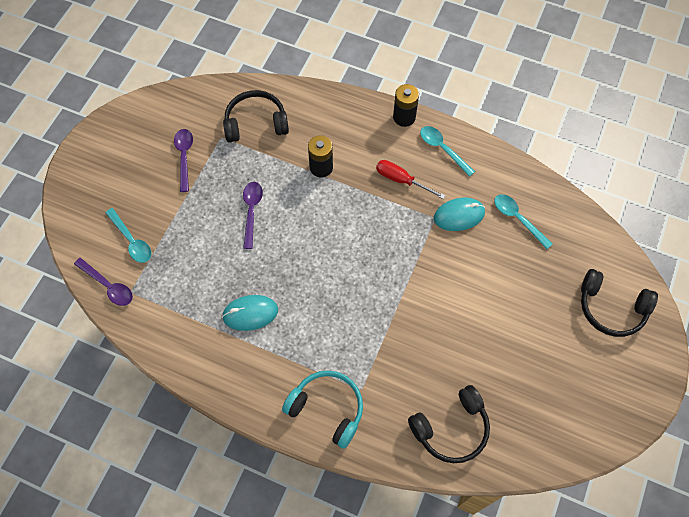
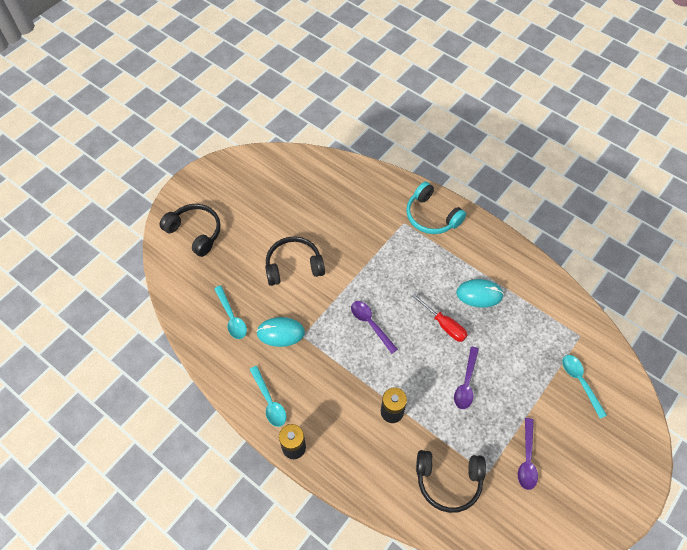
camera: 165 degrees left, 5 degrees down
purple spoon [74,258,133,306] -> purple spoon moved to [351,301,398,354]
red screwdriver [376,160,445,199] -> red screwdriver moved to [412,293,467,342]
black headphones [408,385,490,463] -> black headphones moved to [265,236,325,286]

